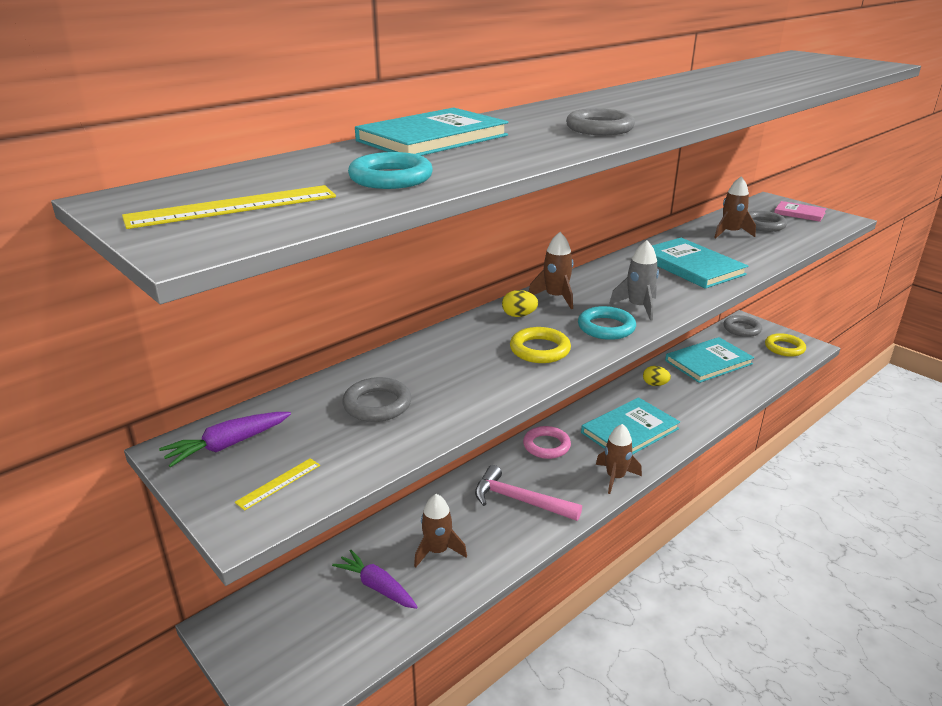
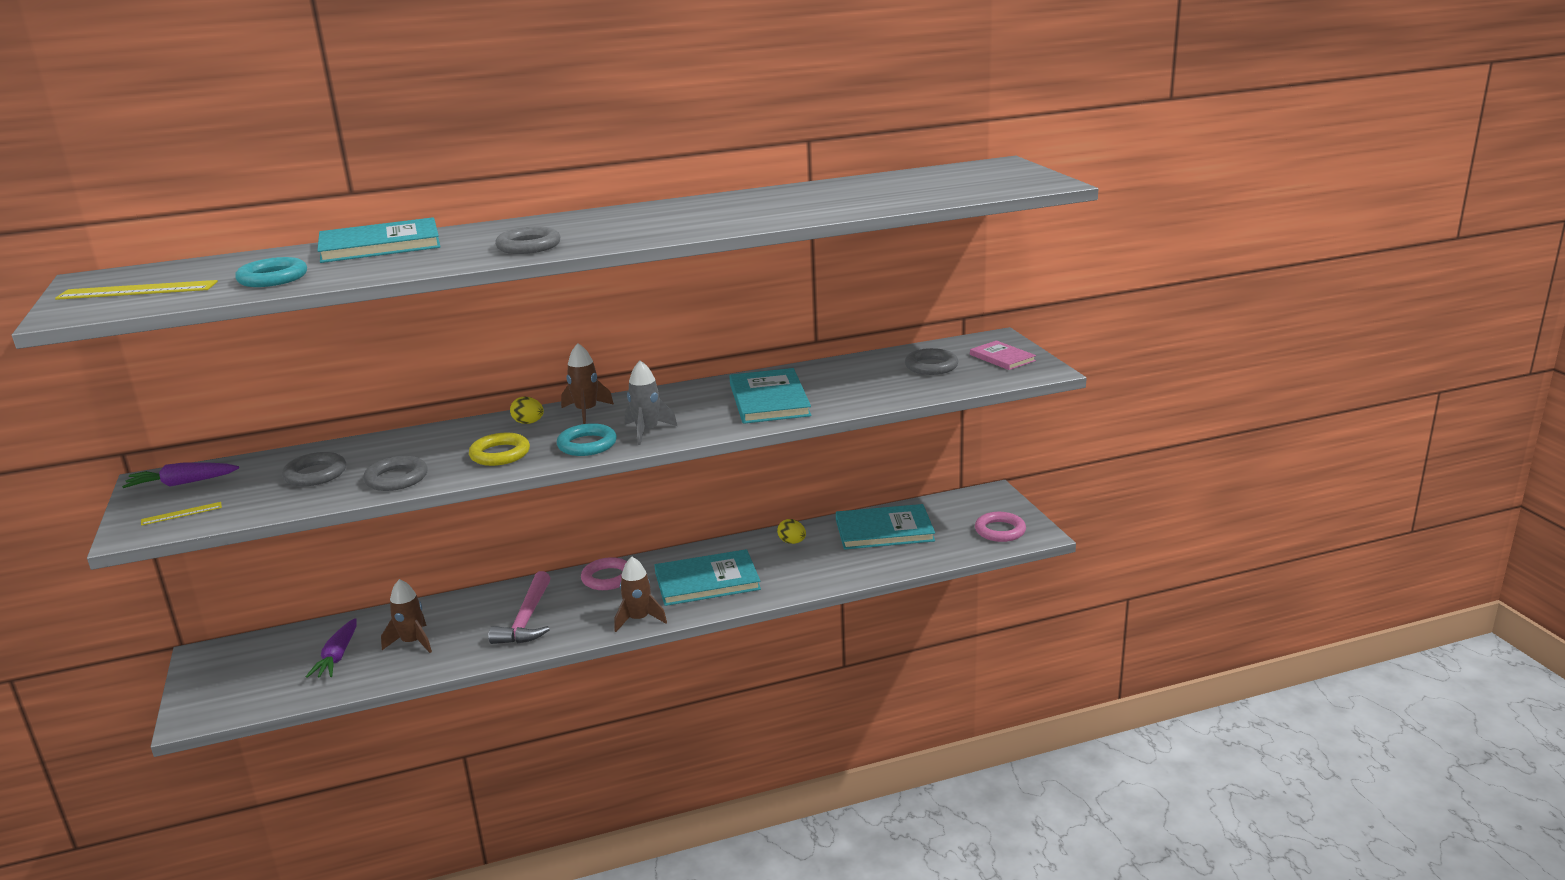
camera: 25 degrees right, 5 degrees down
purple carrot [332,550,417,609] -> purple carrot turned 150 degrees counterclockwise [306,618,357,678]
pink hammer [475,465,582,521] -> pink hammer turned 135 degrees counterclockwise [488,571,550,644]
brown rocket [714,176,756,238] -> none
grey ring [724,315,762,337] -> grey ring moved to [363,456,428,491]
yellow ring [765,333,806,357] -> pink ring [975,512,1026,542]

